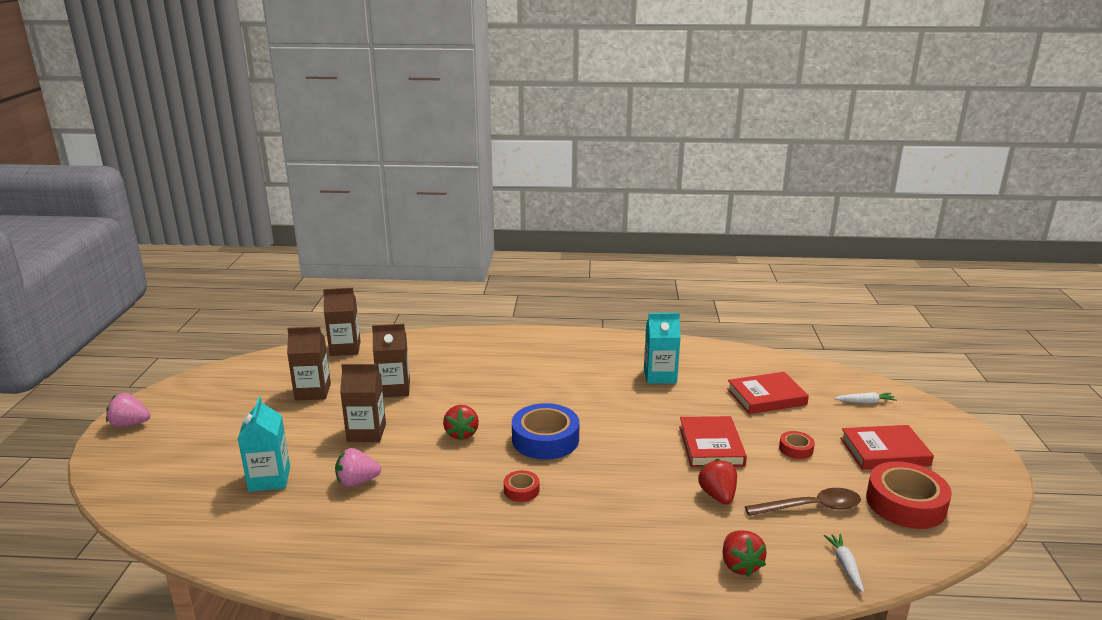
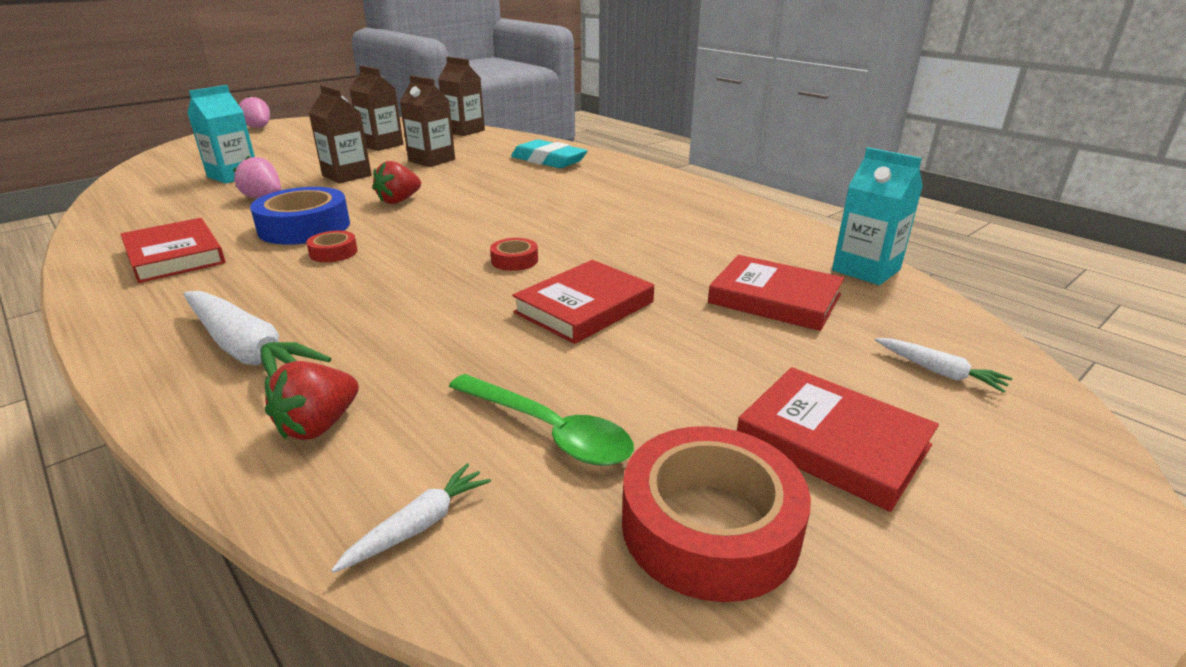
camera: 45 degrees right, 5 degrees up
blue tape [512,403,579,460] -> blue tape moved to [250,187,350,245]
turquoise carton [644,313,681,384] -> turquoise carton moved to [832,147,923,285]
red strawberry [698,459,737,504] -> none
brown spoon [745,488,861,516] -> green spoon [448,374,634,466]
red tape [779,431,815,459] -> red tape moved to [490,238,538,271]
none -> red book [121,218,225,283]
none -> white carrot [183,291,331,378]
none -> turquoise eraser [511,139,588,168]

